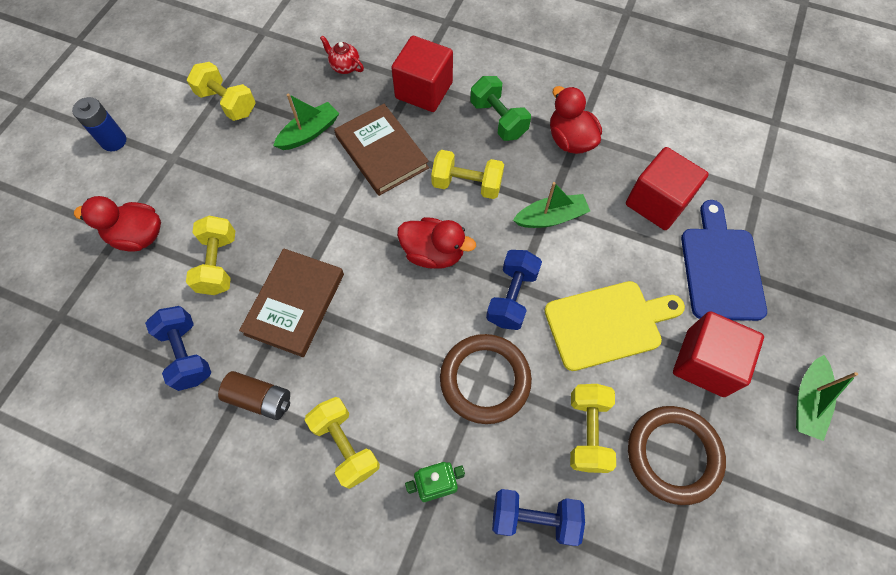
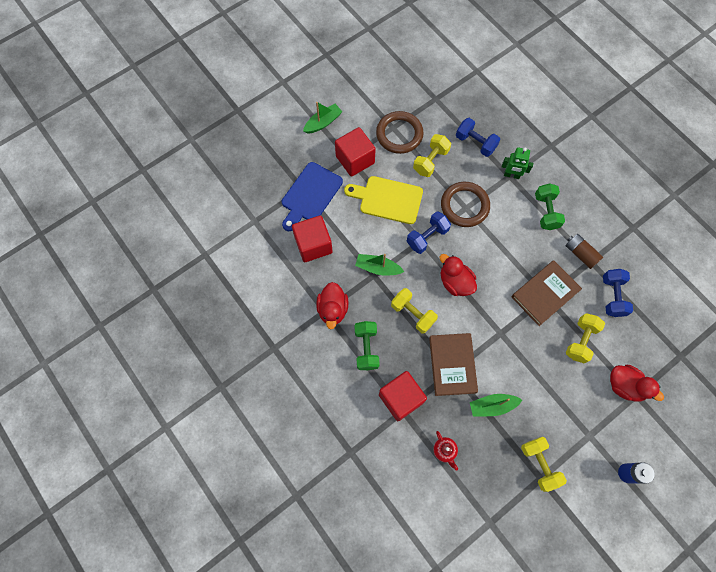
camera: 150 degrees left, 5 degrees up
yellow dumbbell [305,397,380,489] -> green dumbbell [535,183,565,230]

